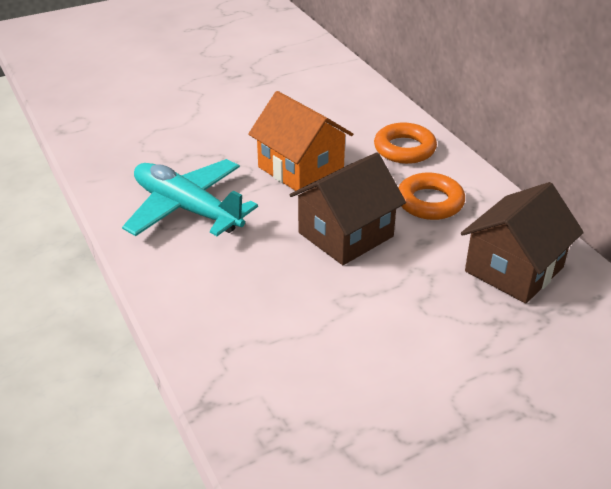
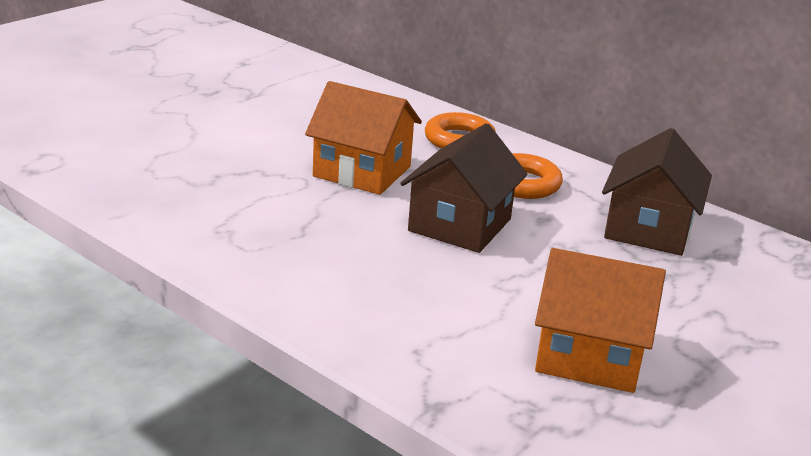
camera: 25 degrees left, 10 degrees down
turquoise plane [122,159,258,236] -> none
none -> orange house [535,248,666,393]

